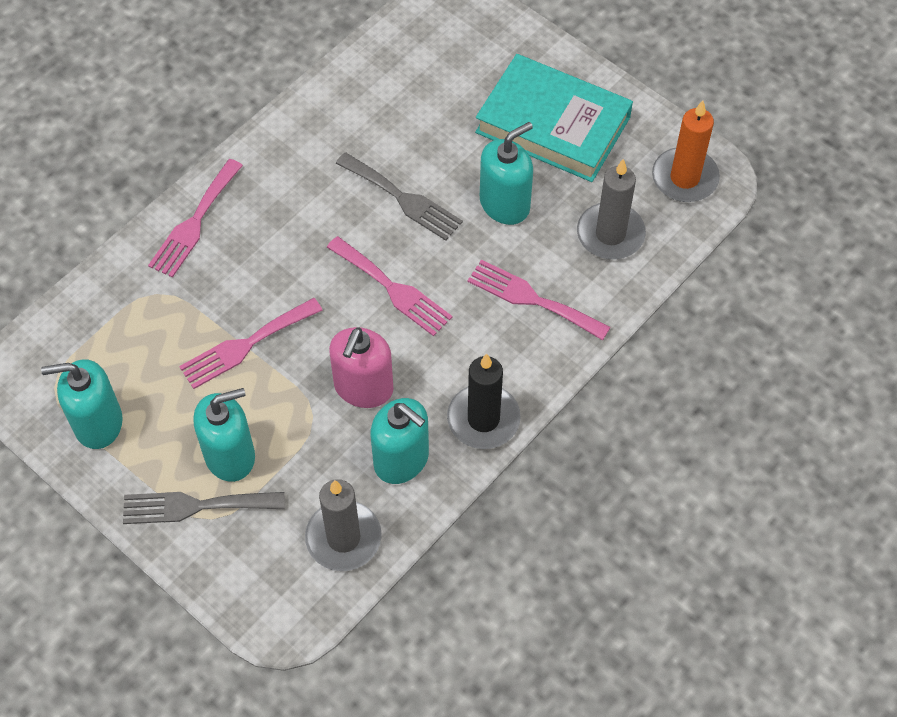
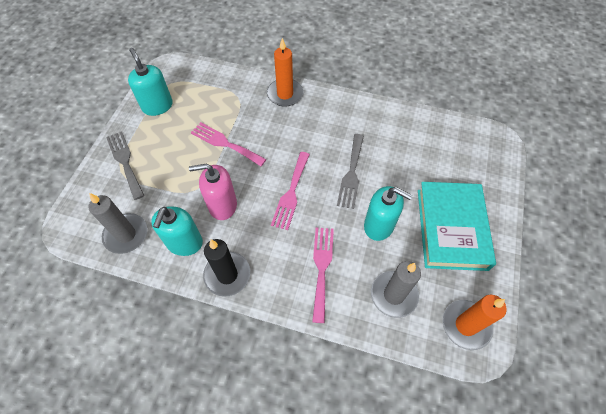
camera: 65 degrees right, 0 degrees up
pink fork [148,159,243,278] -> orange candle [267,38,303,107]
turquoise soap dispenser [194,388,255,482] -> none

